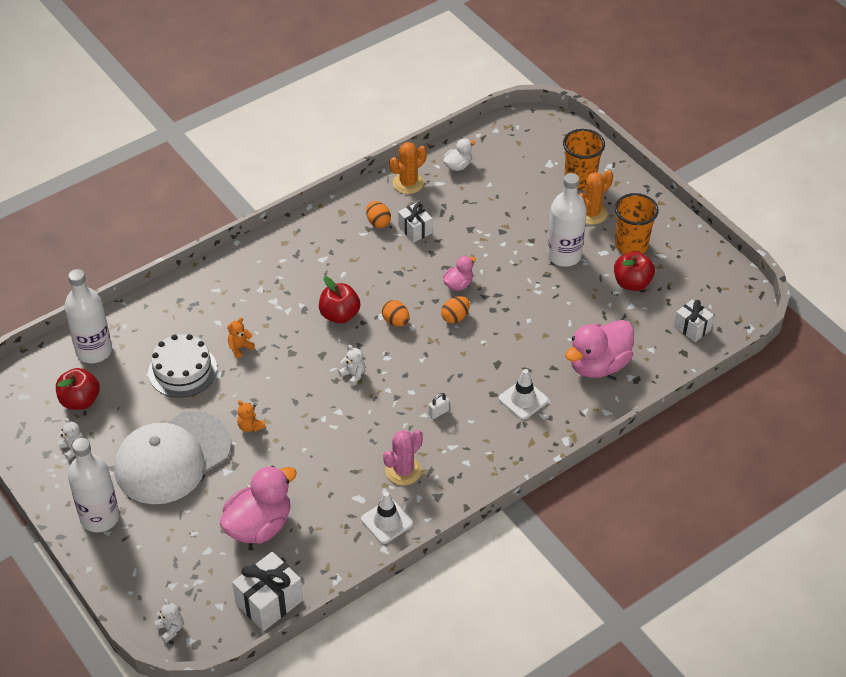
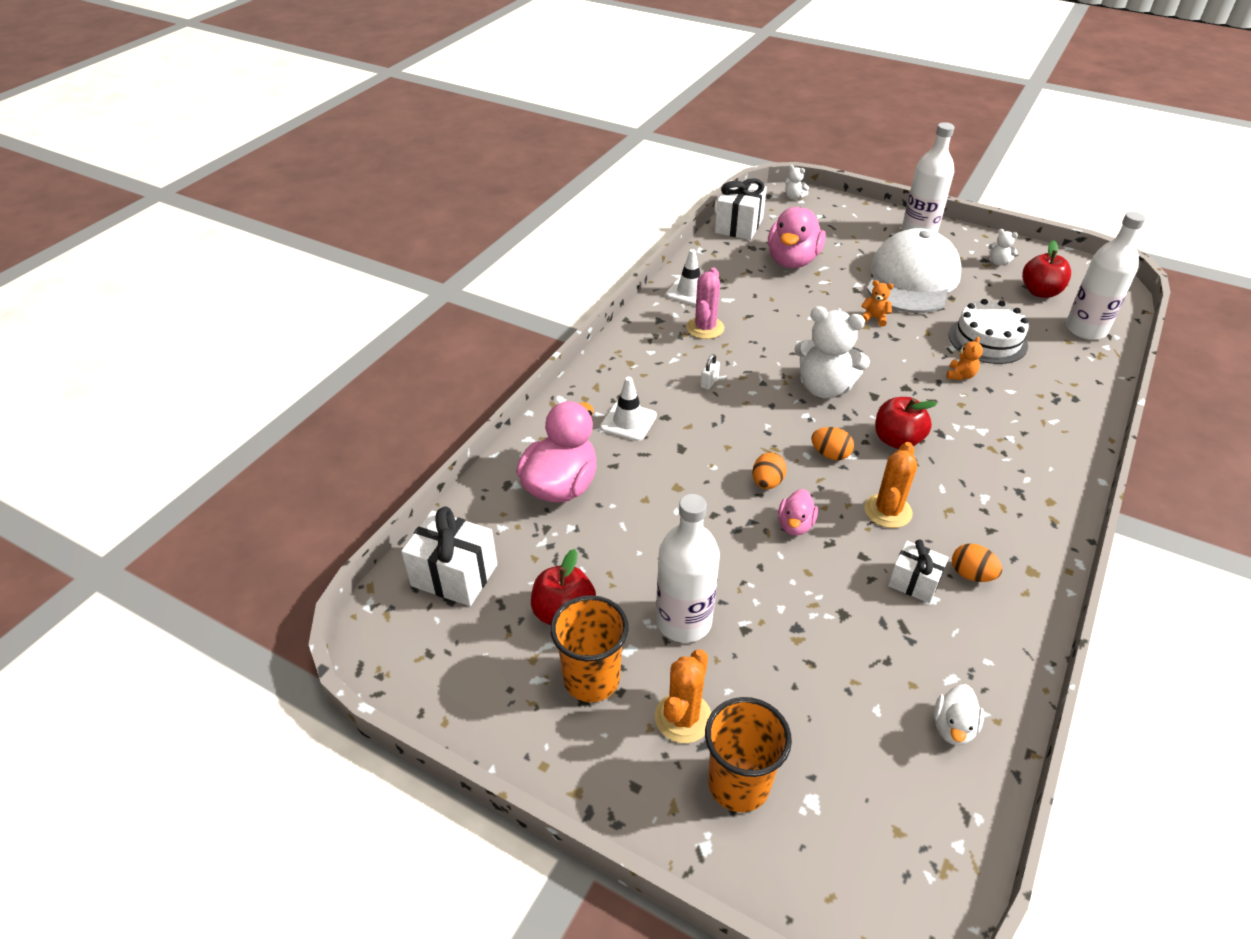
camera: 155 degrees right, 5 degrees down
white teddy bear [338,345,365,386] -> white teddy bear [794,306,870,399], size x2.24
orange cactus [389,142,427,194] -> orange cactus moved to [864,442,917,528]
white gift [674,299,714,342] -> white gift [401,506,497,606], size x1.60

